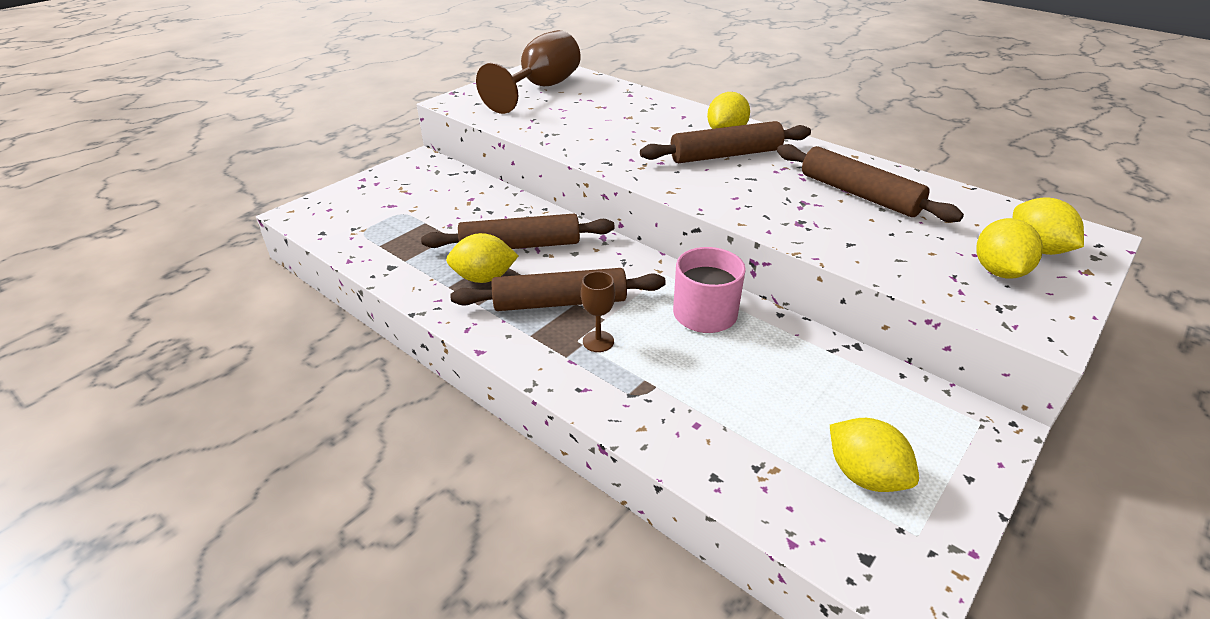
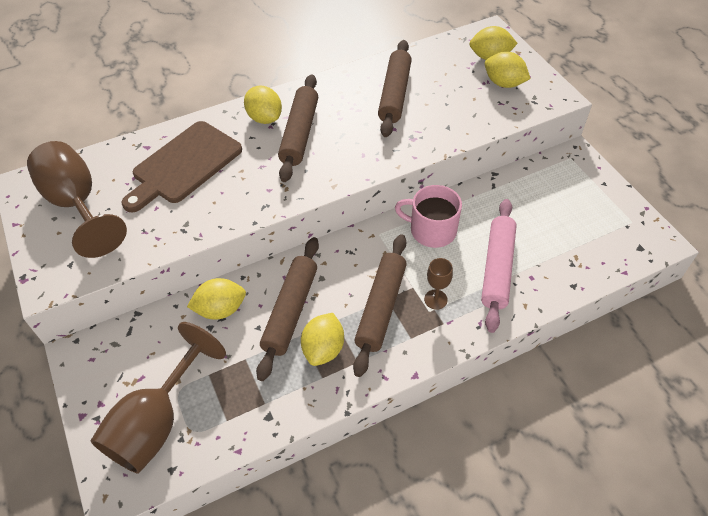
camera: 65 degrees left, 15 degrees up
brown rolling pin [777,144,964,222] -> brown rolling pin turned 60 degrees counterclockwise [378,40,412,137]
yellow lemon [830,418,919,492] -> yellow lemon moved to [187,278,246,320]
none -> brown goblet [91,322,226,474]
none -> brown cutting board [121,121,242,212]
none -> pink rolling pin [481,199,517,333]

